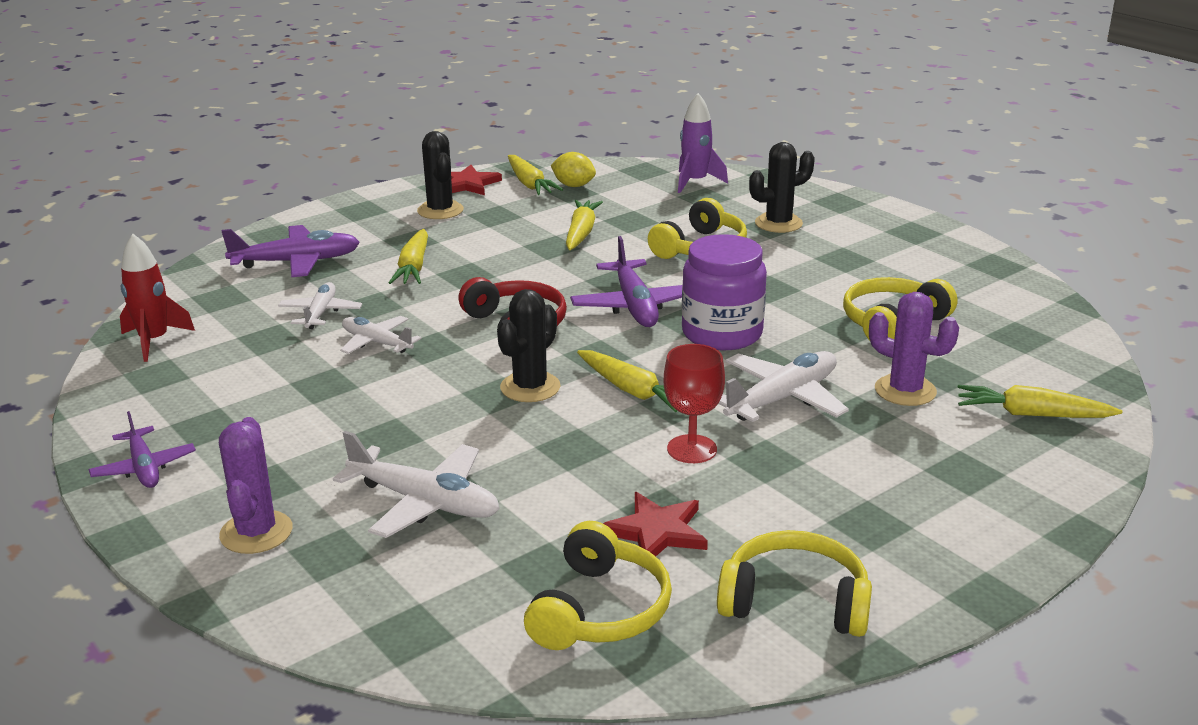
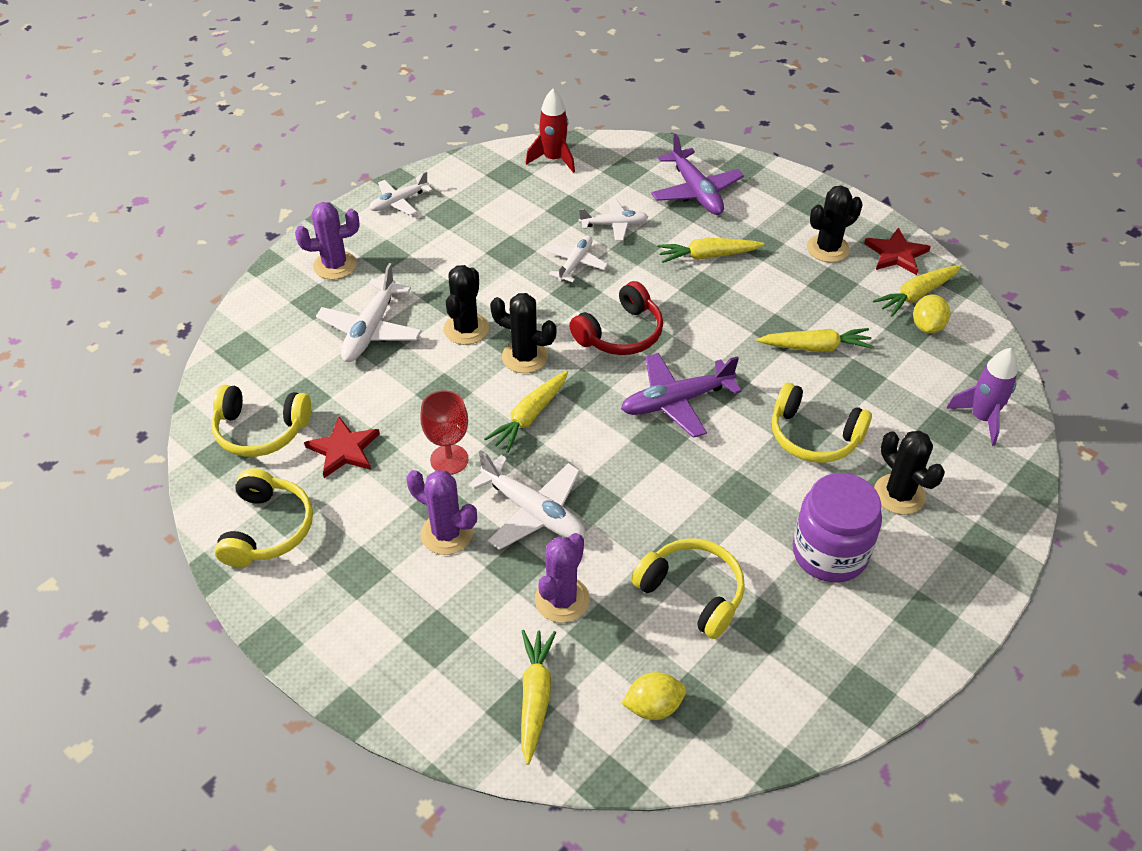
camera: 80 degrees right, 20 degrees up
purple plane [89,411,196,488] -> white plane [369,171,433,215]
purple jar [682,234,767,350] -> purple jar moved to [793,473,882,583]
none -> purple cactus [406,470,477,555]
none -> black cactus [444,265,489,345]
none -> yellow lemon [621,672,686,720]

